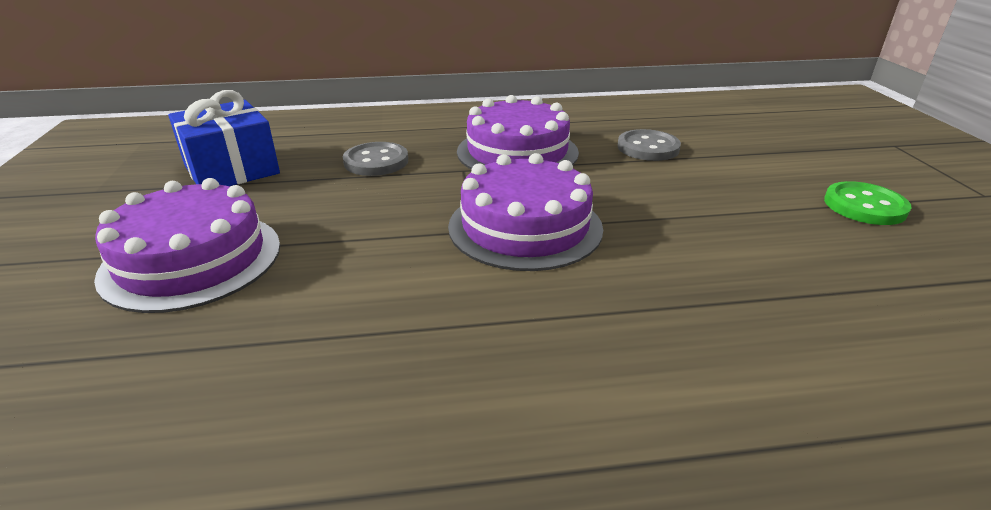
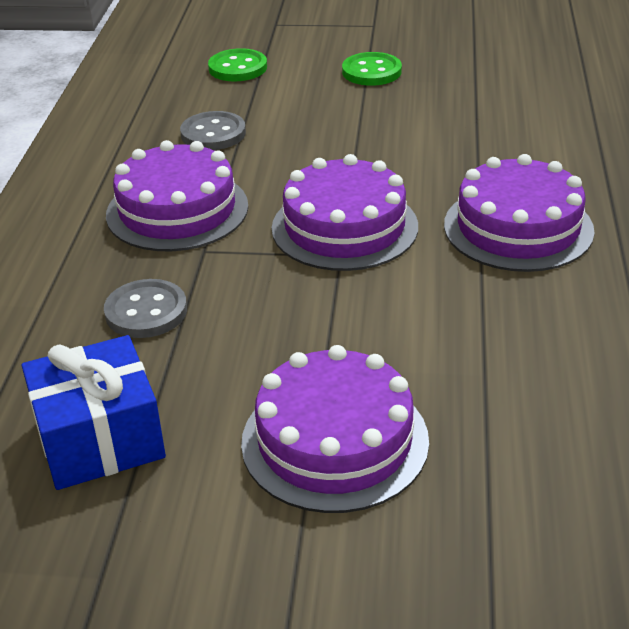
camera: 75 degrees left, 5 degrees up
none -> green button [208,48,267,81]
none -> purple cake [444,154,594,272]

